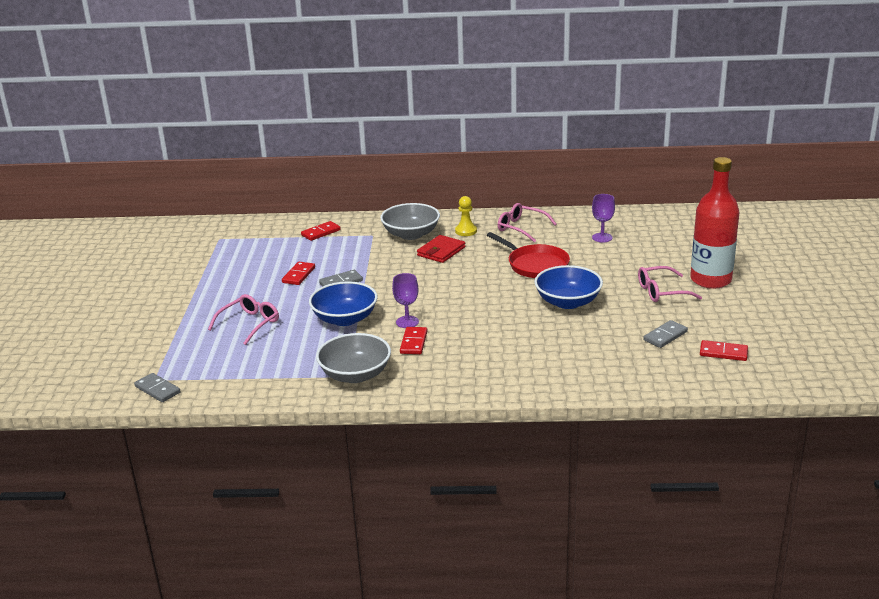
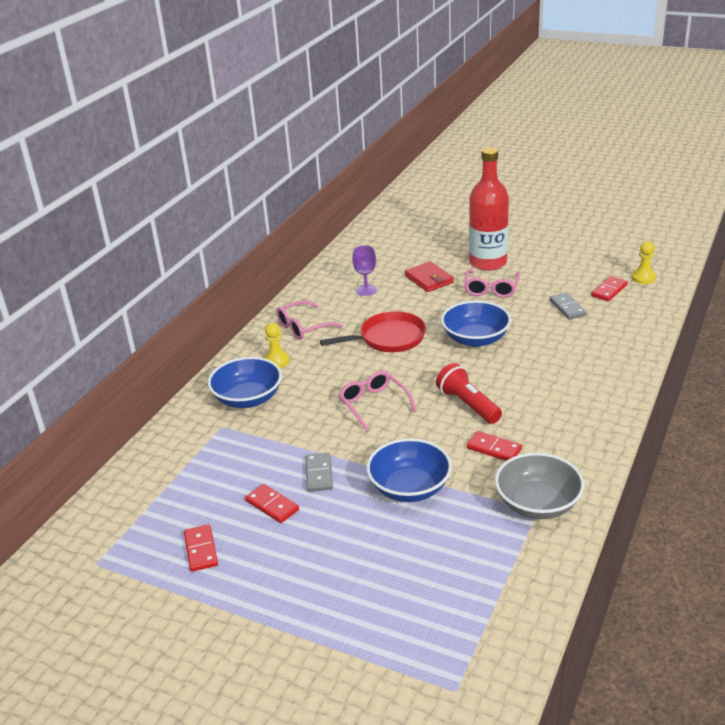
camera: 65 degrees left, 5 degrees up
grey domino [134,373,181,402] -> none
pink glasses [208,294,279,345] -> pink glasses moved to [339,371,417,432]
red domino [301,221,341,241] -> red domino moved to [184,524,218,572]
grey bowl [380,203,440,240] -> blue bowl [208,357,282,408]
purple goblet [392,273,419,328] -> none
red wallet [417,235,465,263] -> red wallet moved to [405,261,454,292]
none -> red flashlight [436,363,502,424]
none -> yellow pawn [632,241,656,284]

